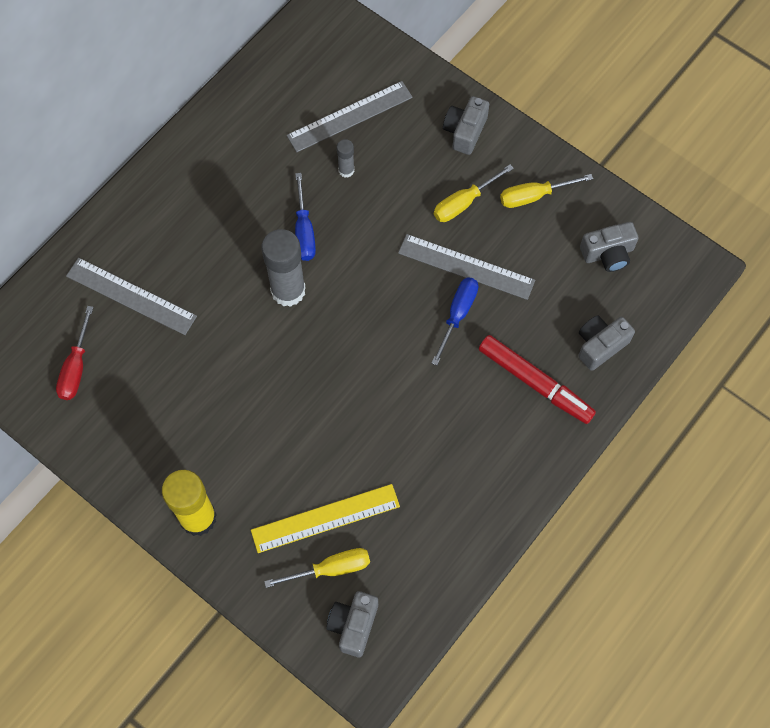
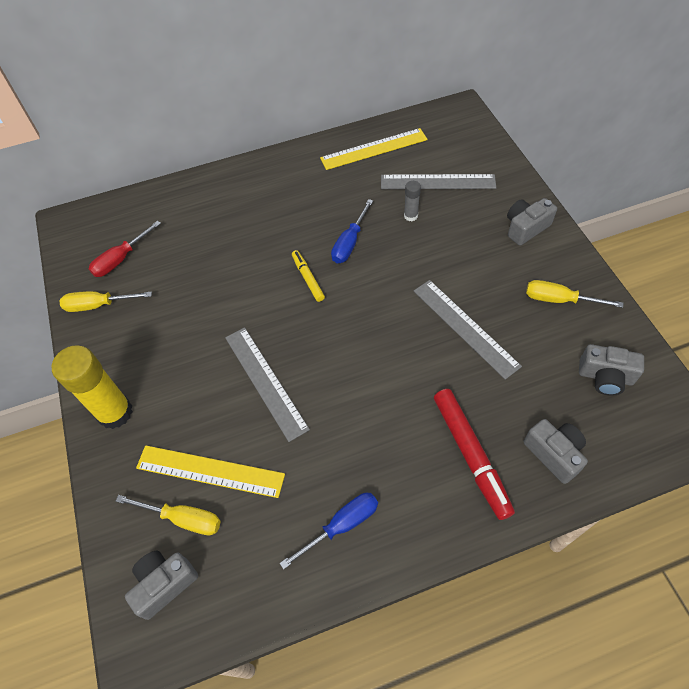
camera: 35 degrees right, 10 degrees down
grey ruler [66,258,197,335] -> grey ruler moved to [225,327,310,442]
grey glue stick [262,229,306,307] -> yellow marker [292,250,325,302]
blue screwdriver [432,277,478,365] -> blue screwdriver moved to [280,493,378,570]
yellow screwdriver [434,165,514,222] -> yellow screwdriver moved to [59,291,152,312]
grey camera [578,315,635,371] -> grey camera turned 60 degrees clockwise [523,419,588,484]
none -> yellow ruler [320,128,428,170]

